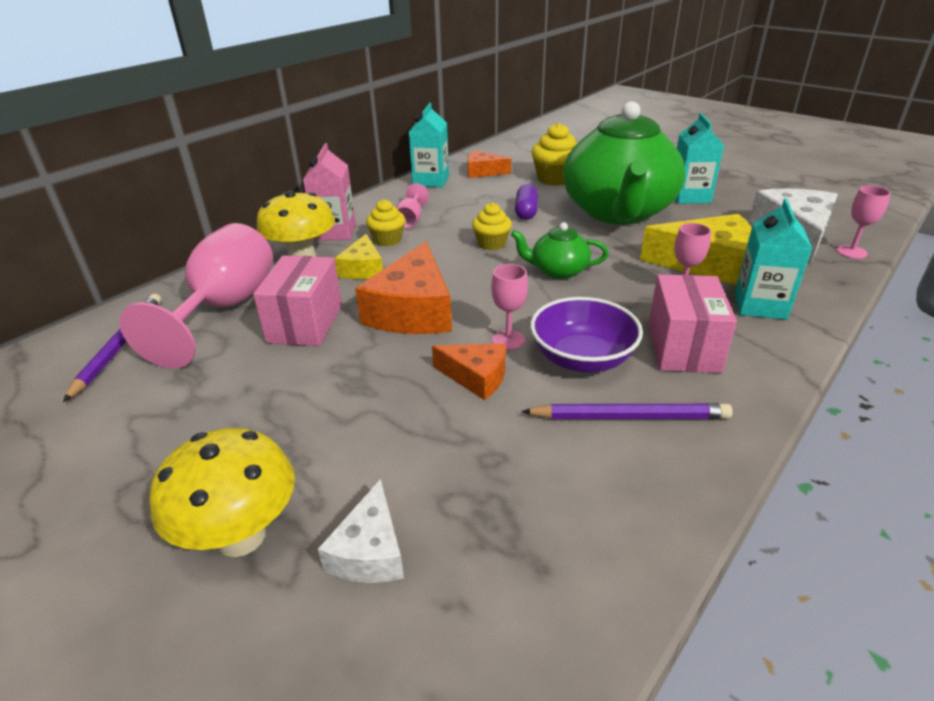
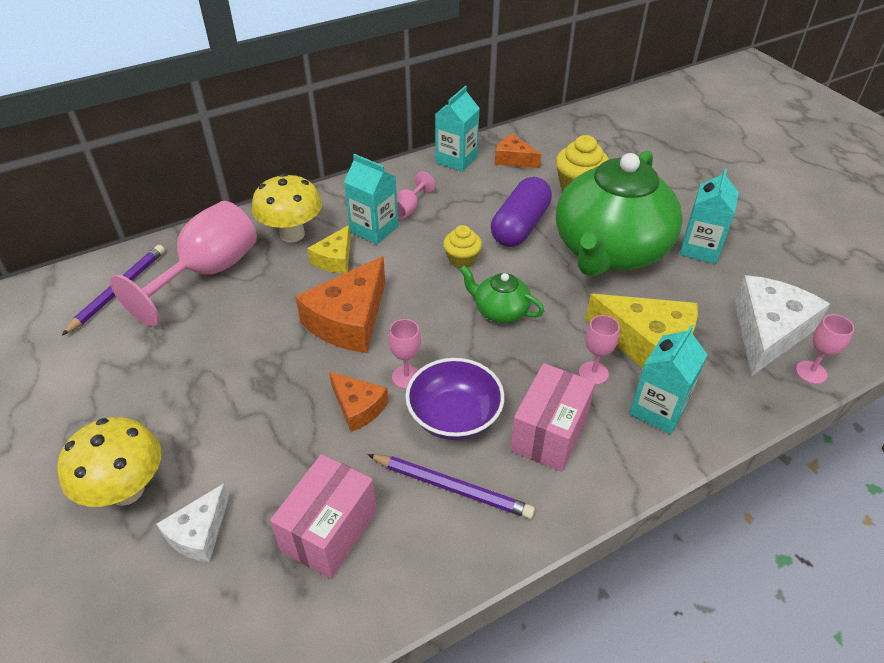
camera: 20 degrees right, 10 degrees up
pink box [253,255,342,346] -> pink box moved to [270,454,377,579]
pink carton [303,143,356,240] -> none
yellow cupcake [366,199,405,246] -> turquoise carton [344,154,398,245]
purple capsule [515,184,538,220] -> purple capsule [491,177,552,247], size x1.72

